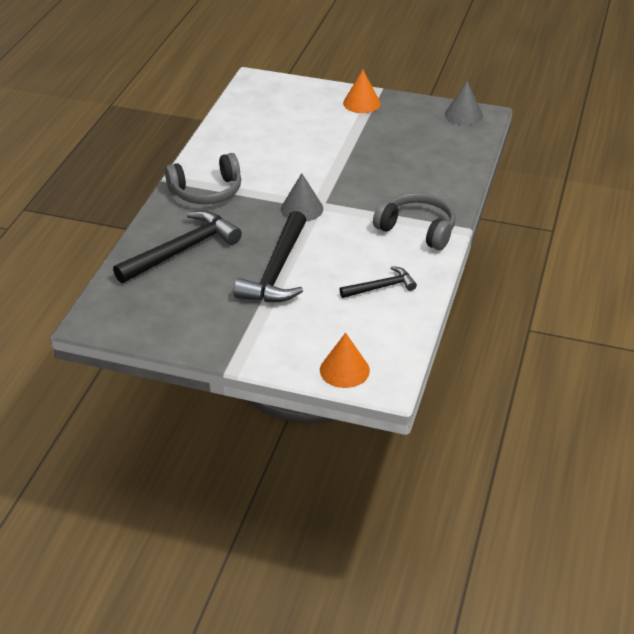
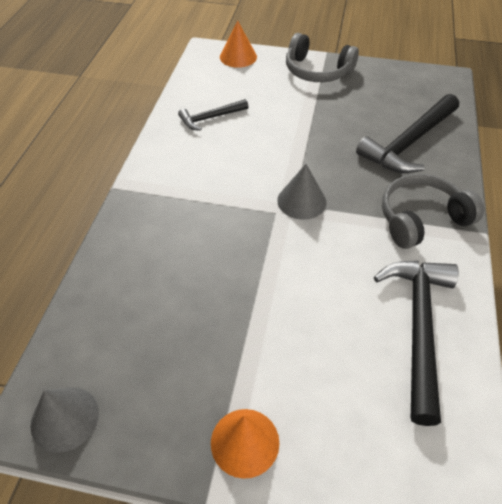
camera: 175 degrees right, 10 degrees up
black hammer [234,211,306,302] -> black hammer moved to [374,261,459,426]
grey headphones [373,193,455,250] -> grey headphones moved to [286,33,359,82]

